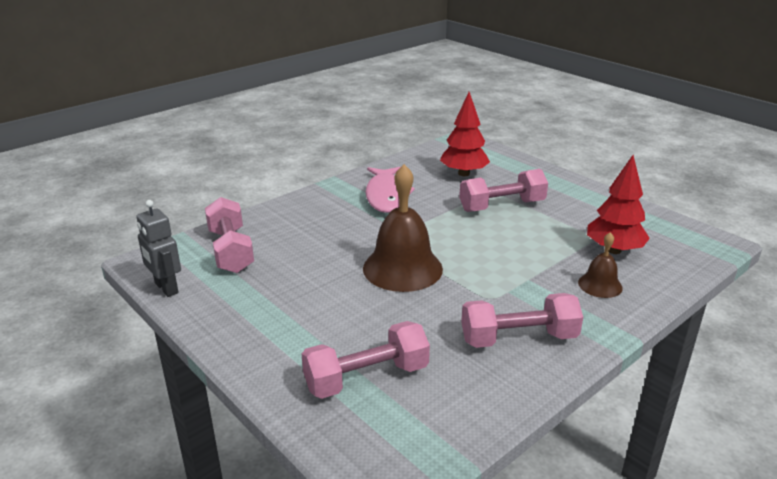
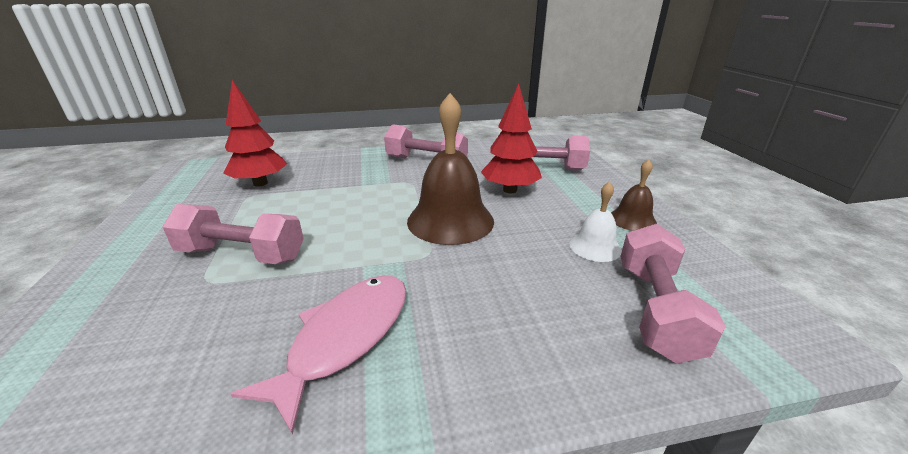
camera: 150 degrees left, 0 degrees up
grey robot [136,200,181,297] -> none
red tree [440,92,490,176] -> red tree moved to [481,83,542,193]
brown bell [578,232,623,298] -> brown bell moved to [611,159,657,231]
none -> white bell [569,181,622,262]

